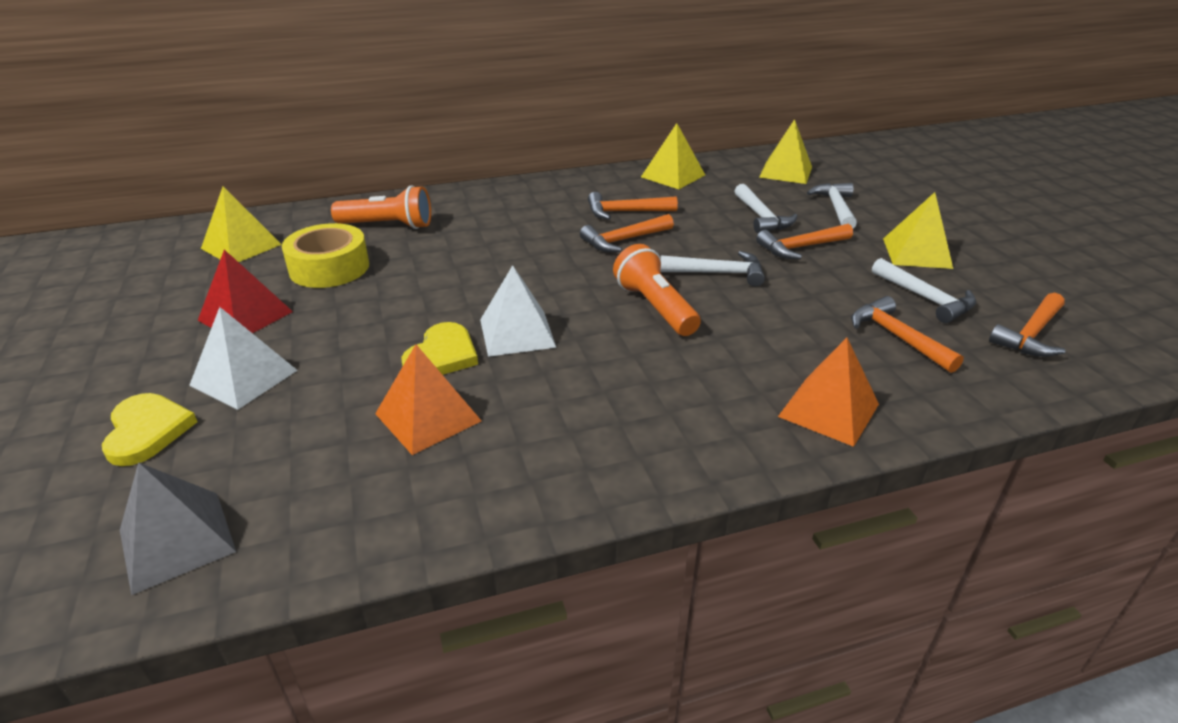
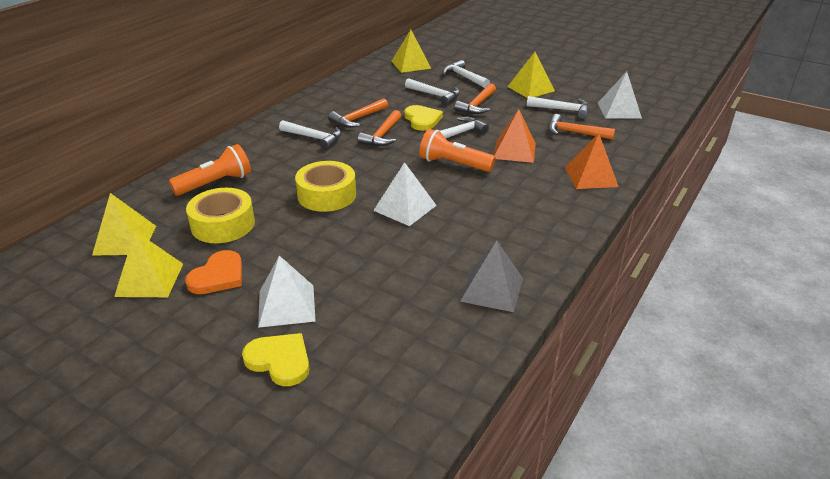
camera: 40 degrees left, 0 degrees up
grey pyramid [120,462,236,595] -> grey pyramid moved to [460,240,523,312]
red pyramid [198,250,293,333] -> orange heart [185,250,242,294]
orange pyramid [375,344,482,455] -> orange pyramid moved to [494,109,536,163]
yellow heart [401,322,478,375] -> yellow heart moved to [404,105,443,131]
yellow pyramid [641,123,705,189] -> yellow pyramid moved to [114,231,183,297]
orange hammer [989,293,1065,357] -> white pyramid [598,71,642,119]
none -> white hammer [279,120,342,150]
none -> yellow tape [295,161,356,212]

